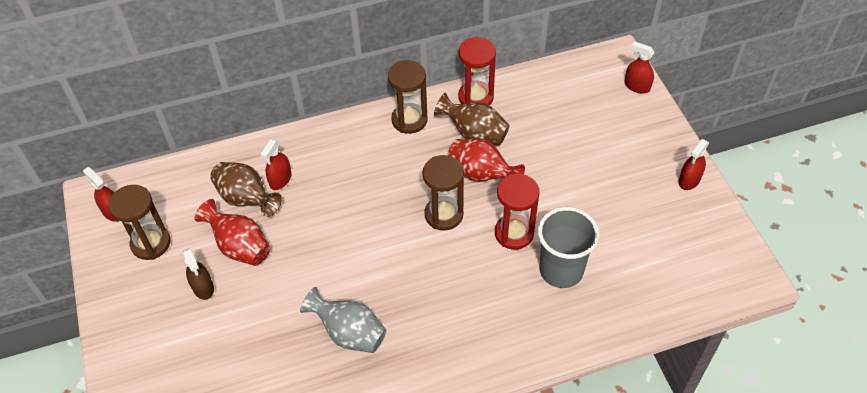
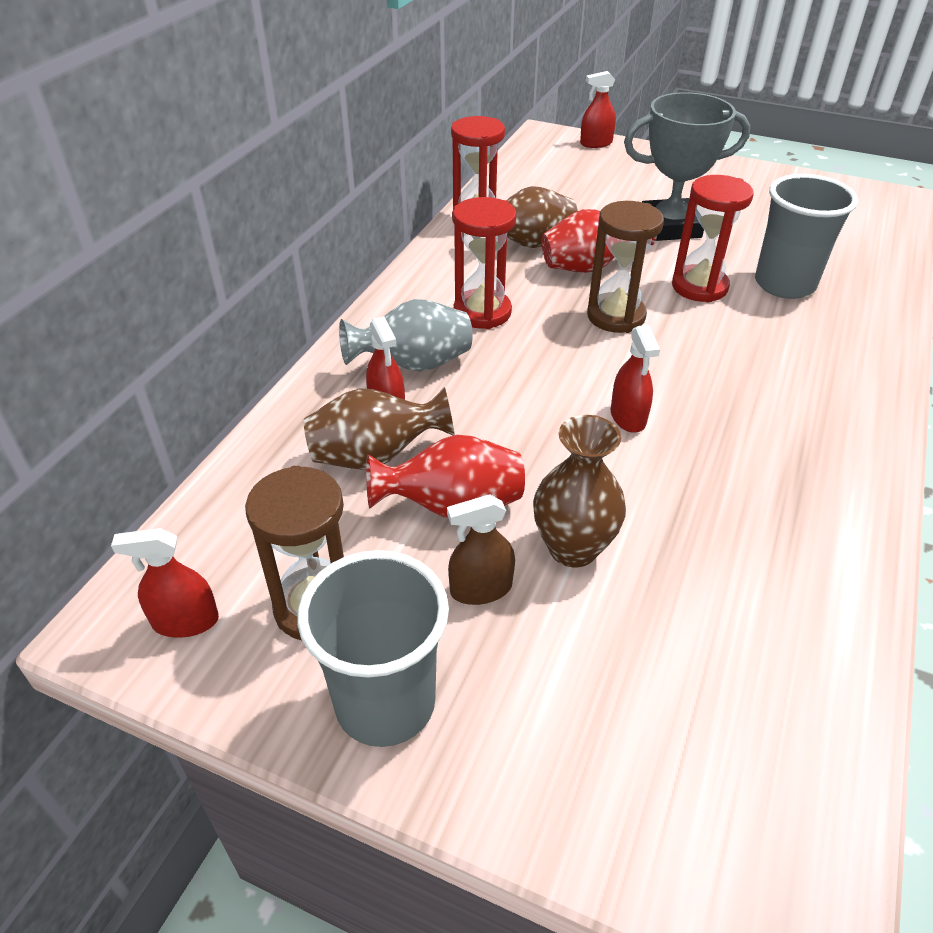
camera: 50 degrees left, 10 degrees down
brown spray bottle [183,248,214,300] -> brown spray bottle turned 150 degrees clockwise [447,495,515,605]
grey vase [300,287,387,353] -> grey vase moved to [339,299,473,372]
brown hourglass [388,60,428,134] -> none
red spray bottle [678,139,709,190] -> red spray bottle moved to [611,325,660,433]
none -> grey cup [297,550,449,747]
none -> red hourglass [453,197,516,329]
none -> brown vase [533,415,626,567]
none -> grey trophy [624,92,750,241]

